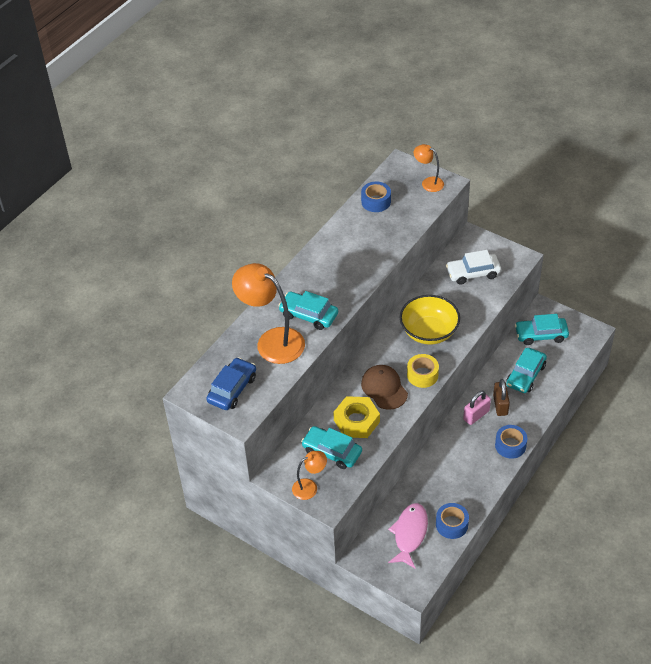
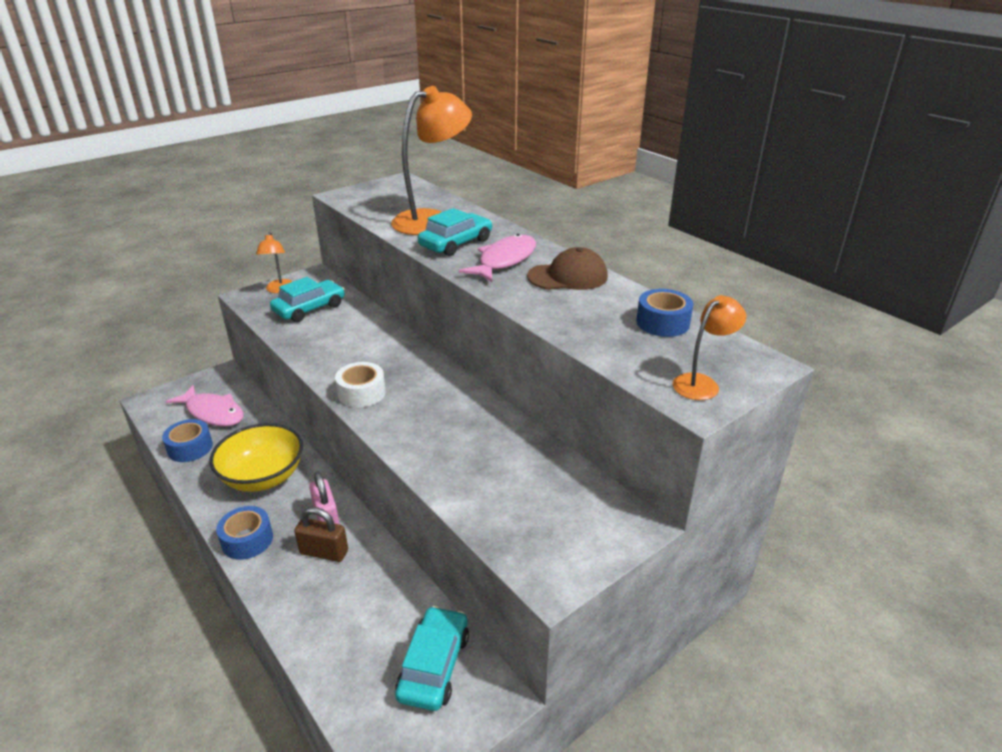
camera: 105 degrees right, 15 degrees down
blue car [206,357,256,410] -> none
yellow nut [333,396,380,438] -> none
brown cap [361,365,408,410] -> brown cap moved to [527,247,608,290]
yellow bowl [400,295,460,345] -> yellow bowl moved to [209,423,303,492]
yellow tape [407,354,439,388] -> white tape [335,362,386,408]
white car [446,250,501,285] -> none
turquoise car [506,348,547,393] -> none
none -> pink fish [459,234,536,282]

